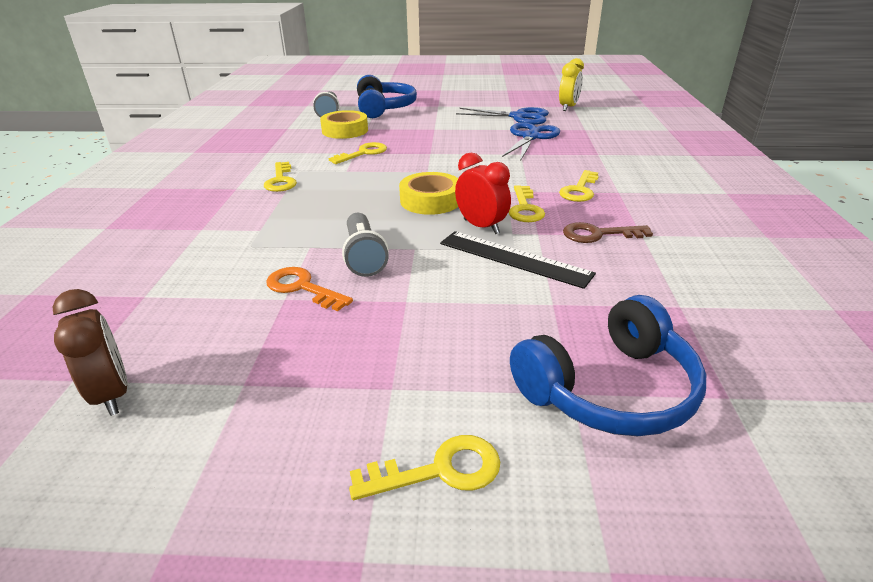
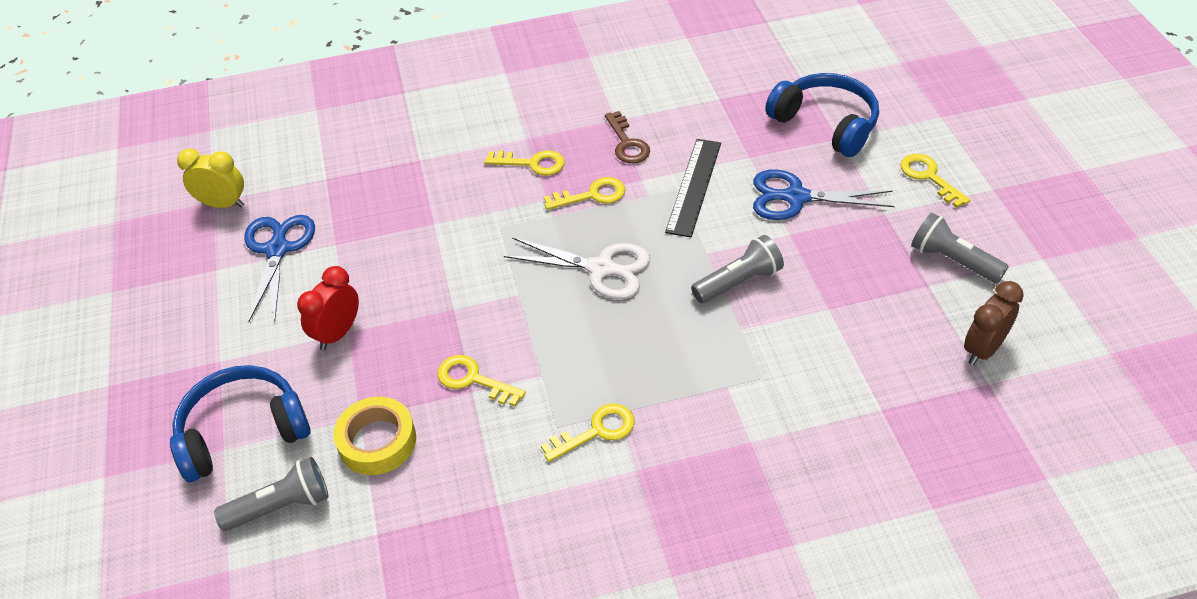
camera: 105 degrees left, 15 degrees up
orange key [266,267,353,311] -> none
yellow tape [399,172,458,215] -> white scissors [504,237,650,299]
red clock [455,153,511,234] -> red clock moved to [297,266,359,350]
blue scissors [502,122,560,160] -> blue scissors moved to [753,169,895,220]
none -> grey flashlight [911,213,1009,283]

